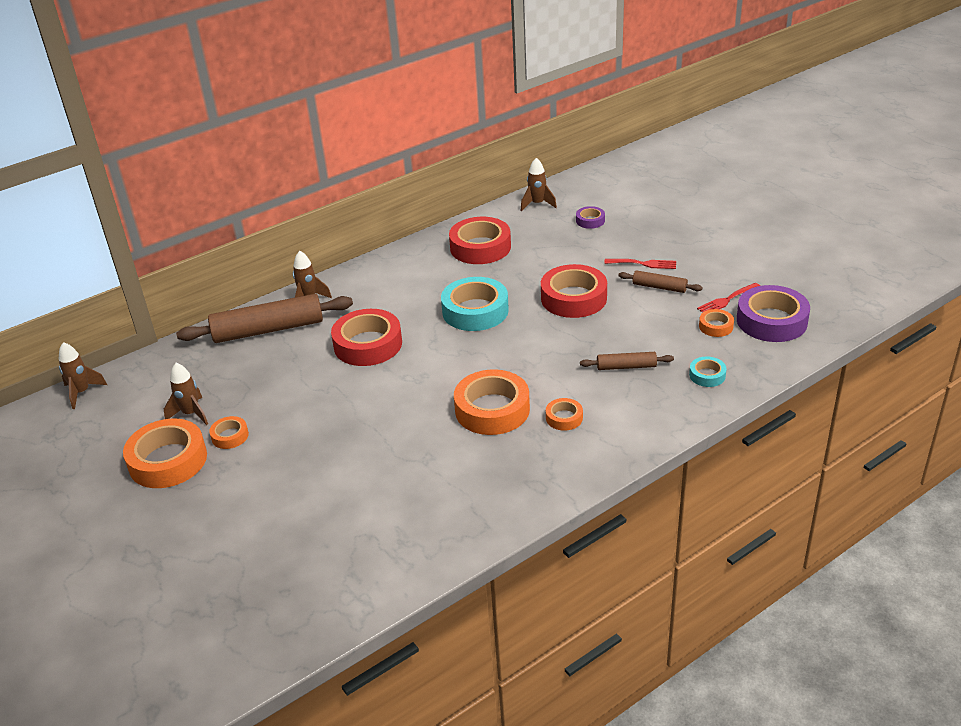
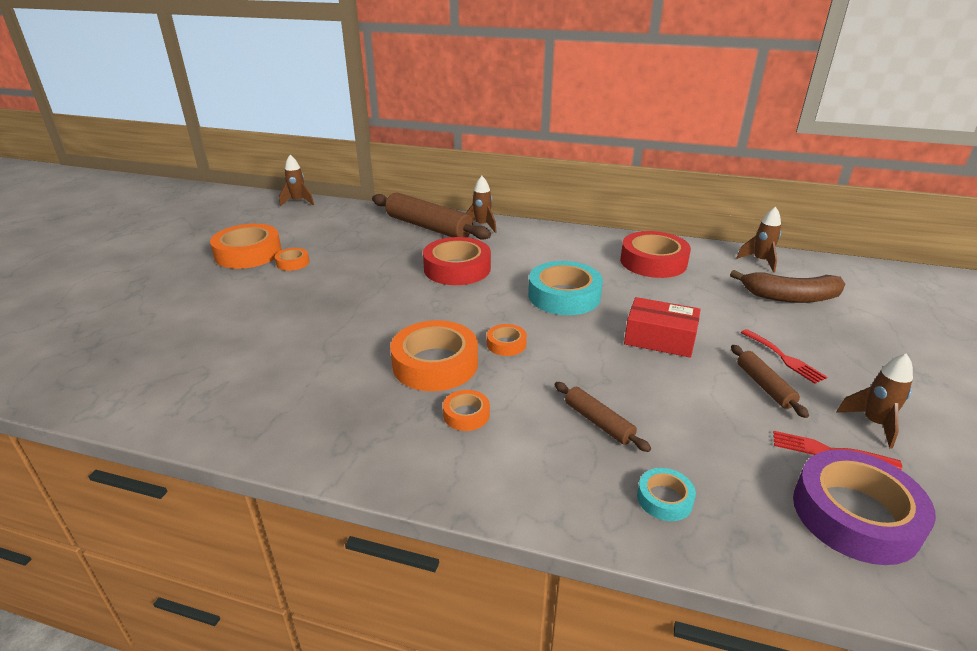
camera: 50 degrees right, 5 degrees down
brown rocket [164,363,208,425] -> brown rocket moved to [837,353,913,449]
red tape [541,264,607,318] -> red box [624,297,700,358]
purple tape [576,206,605,229] -> brown banana [730,270,845,303]
orange tape [699,309,734,337] -> orange tape moved to [487,324,527,356]

